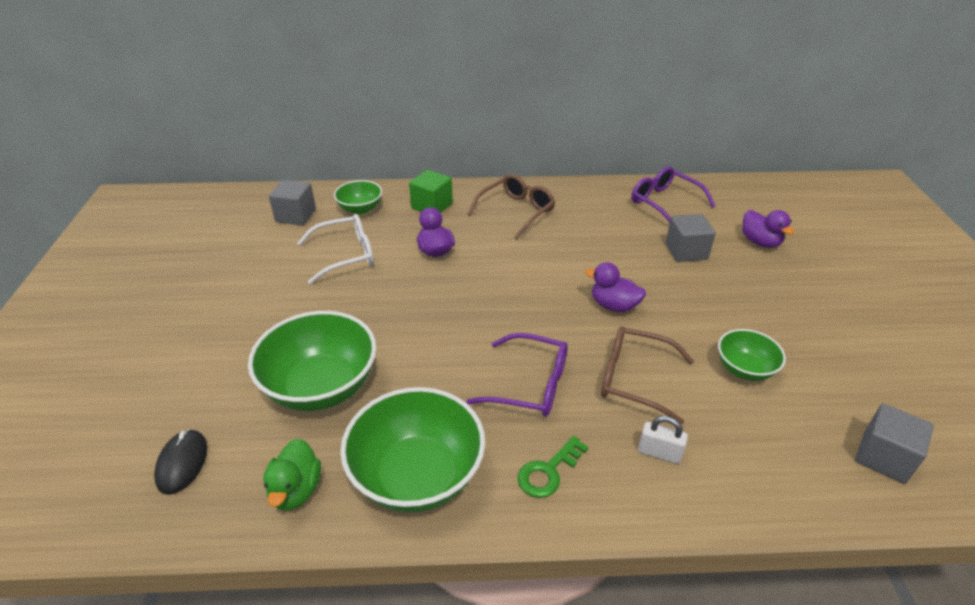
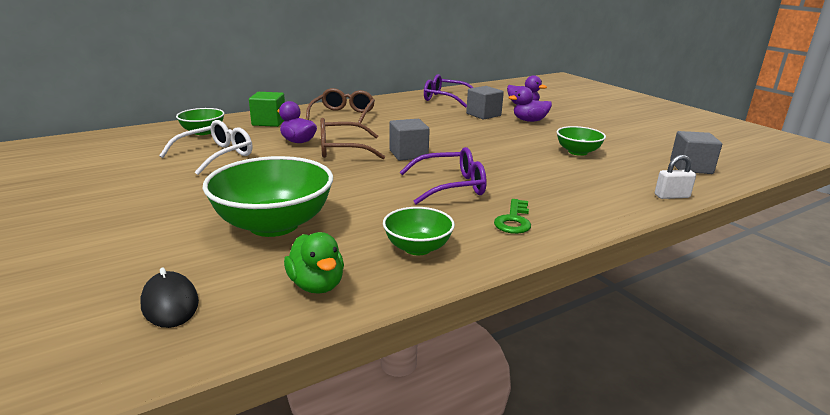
camera: 30 degrees left, 15 degrees down
grey cube [269,180,316,225] -> grey cube moved to [389,119,430,161]
green bowl [340,387,485,512] -> green bowl [383,207,455,255], size x0.54
purple duck [585,262,646,312] -> purple duck moved to [508,87,552,122]
brown glasses [601,327,694,424] -> brown glasses moved to [320,118,385,159]
white padlock [638,416,688,464] -> white padlock moved to [655,155,696,199]

